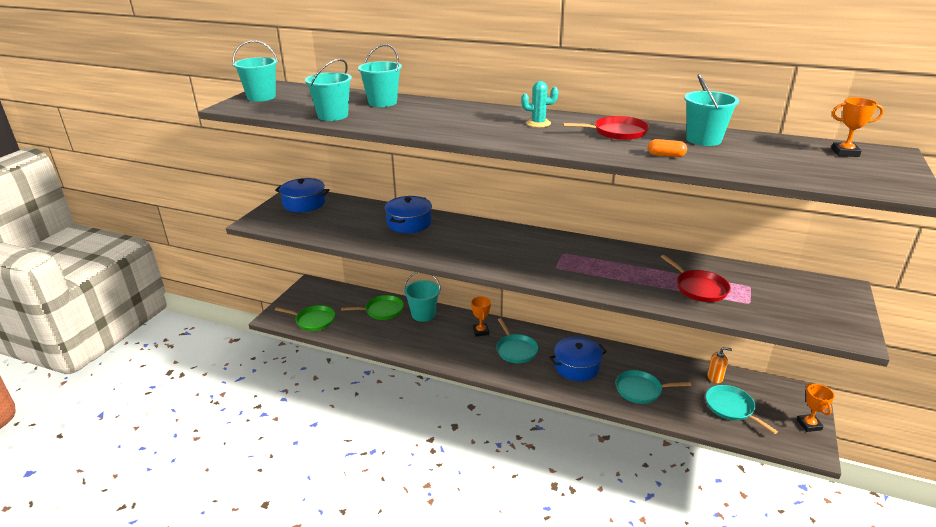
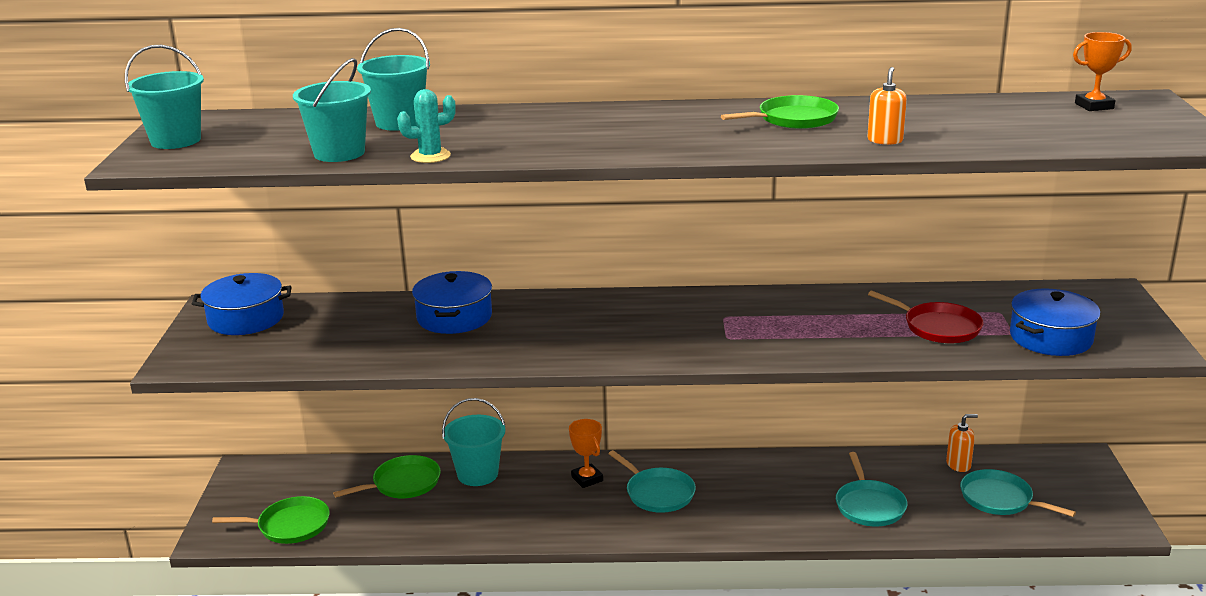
camera: 20 degrees left, 5 degrees down
turquoise cactus [521,81,558,128] -> turquoise cactus moved to [397,89,456,163]
blue pot [549,337,607,381] -> blue pot moved to [1010,288,1101,356]
red pan [563,116,649,140] -> green pan [721,95,839,129]
turquoise pan [615,370,691,404] -> turquoise pan turned 75 degrees counterclockwise [836,452,907,526]
orange capsule [648,139,687,157] -> orange soap dispenser [867,67,907,145]
turquoise bucket [684,74,739,146] -> none
orange trophy [797,383,835,432] -> none

